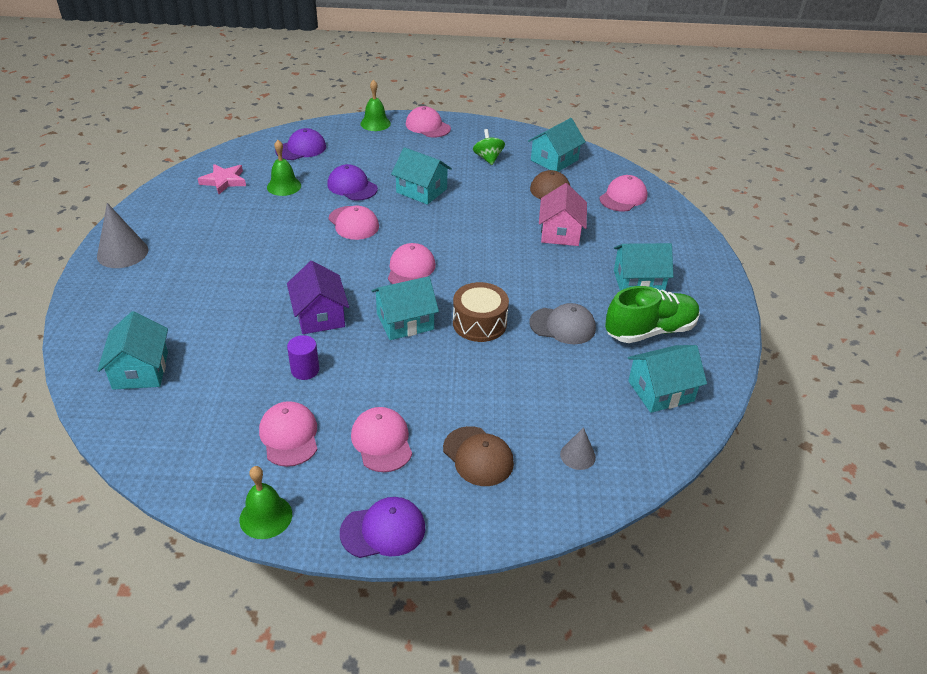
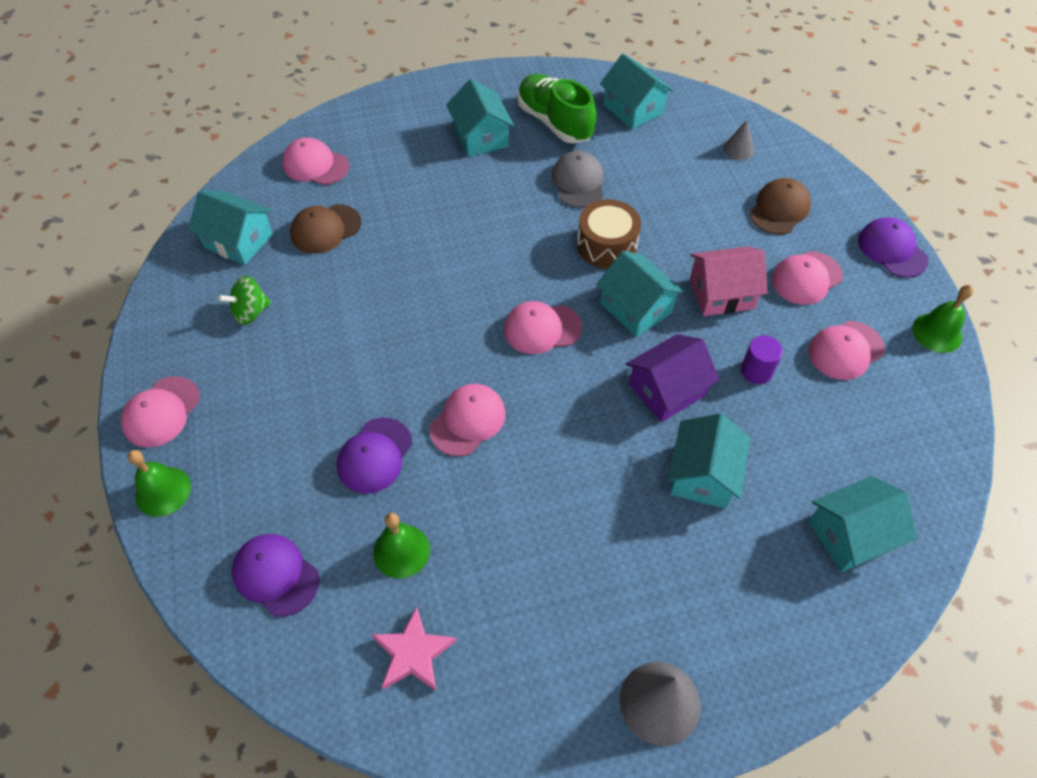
camera: 105 degrees left, 15 degrees up
turquoise house [391,147,452,205] -> turquoise house moved to [668,413,751,509]
pink house [539,183,587,246] -> pink house moved to [690,246,768,316]

